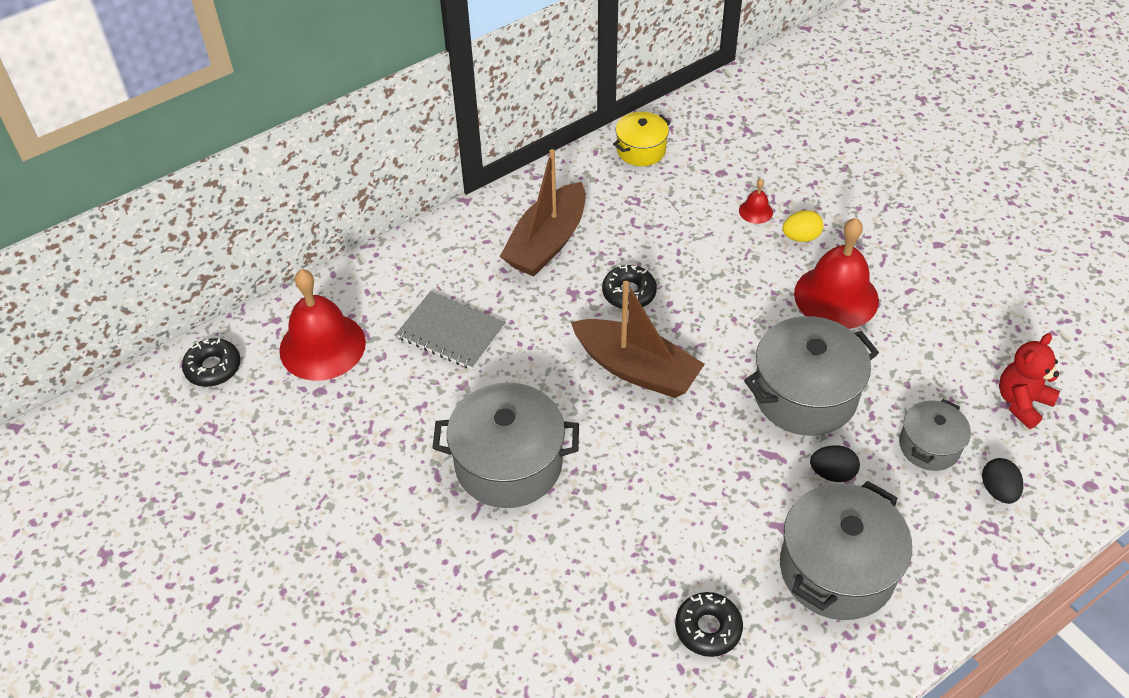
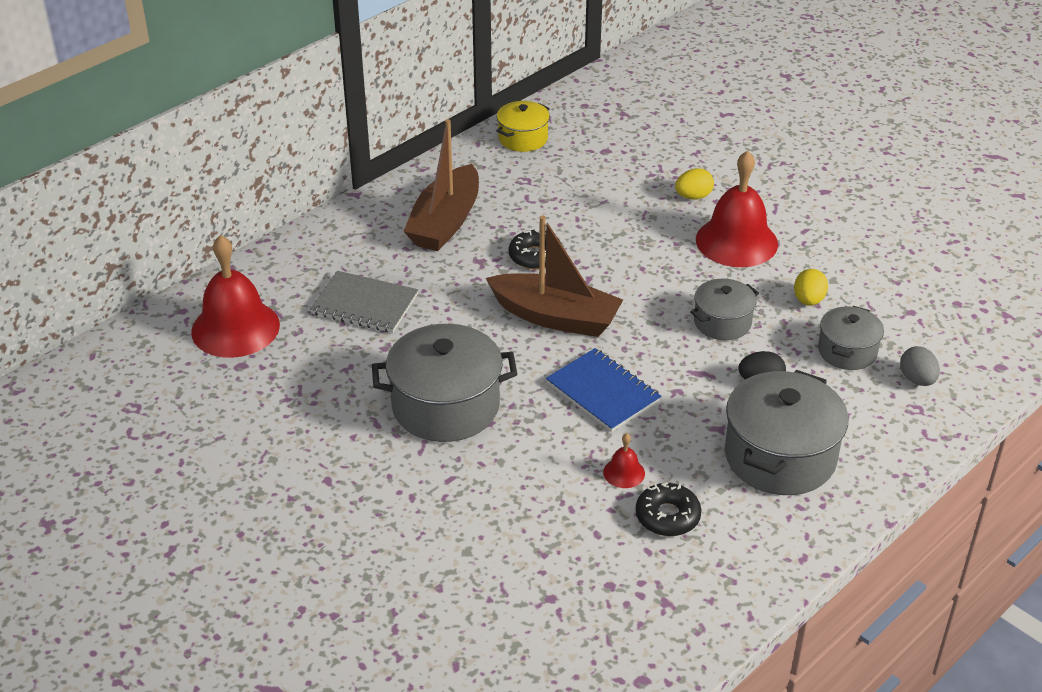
camera: 10 degrees left, 10 degrees down
black donut [182,338,240,387] -> none
red bell [739,179,773,224] -> red bell moved to [603,433,645,488]
grey pot [744,316,879,436] -> grey pot [690,279,759,340], size x0.57
black egg [982,458,1023,504] -> grey egg [900,346,940,386]
red teddy bear [999,333,1060,429] -> none
none -> blue notebook [546,348,662,432]
none -> yellow egg [794,269,828,306]

